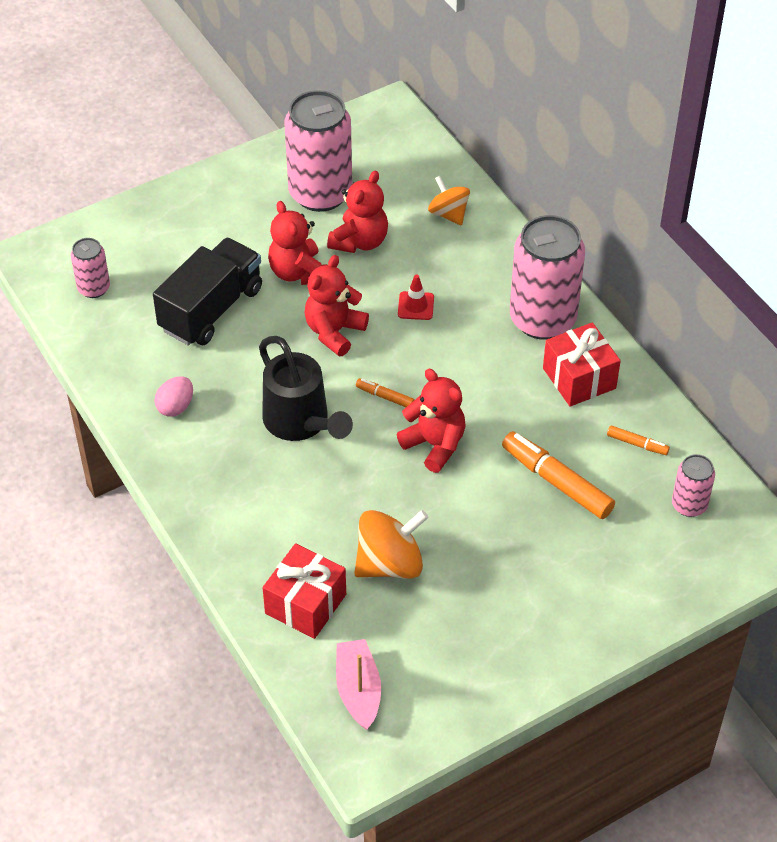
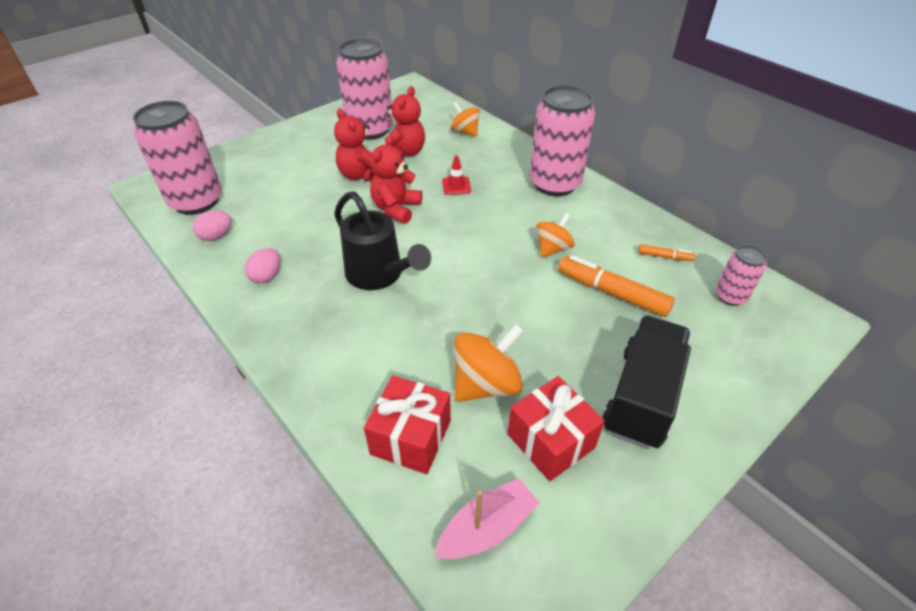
camera: 10 degrees left, 5 degrees down
pink can [71,238,110,298] -> pink can [133,101,222,215], size x2.01
black truck [153,238,262,346] -> black truck moved to [602,316,691,449]
pink boat [336,639,381,730] -> pink boat turned 75 degrees clockwise [434,478,540,559]
orange marker [356,378,415,407] -> none
red teddy bear [397,369,466,473] -> none
red gift [543,322,621,407] -> red gift moved to [507,376,605,481]
none -> pink egg [193,210,232,241]
none -> orange spinning top [536,213,575,258]

